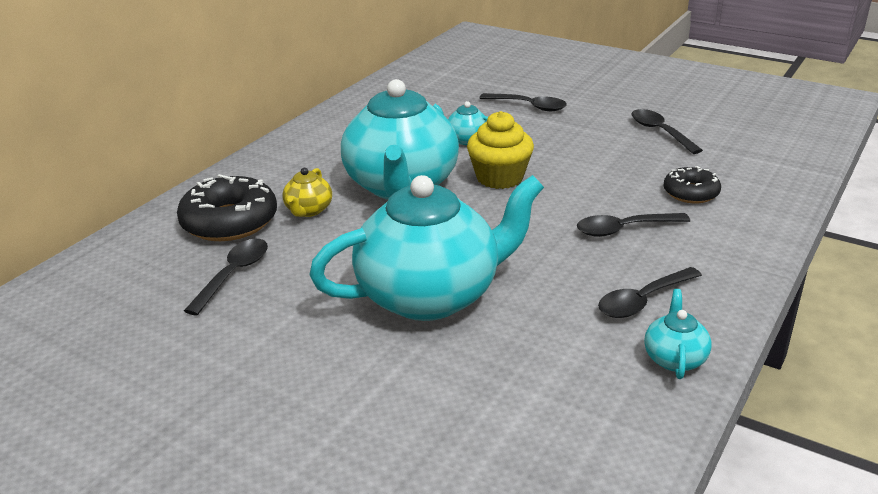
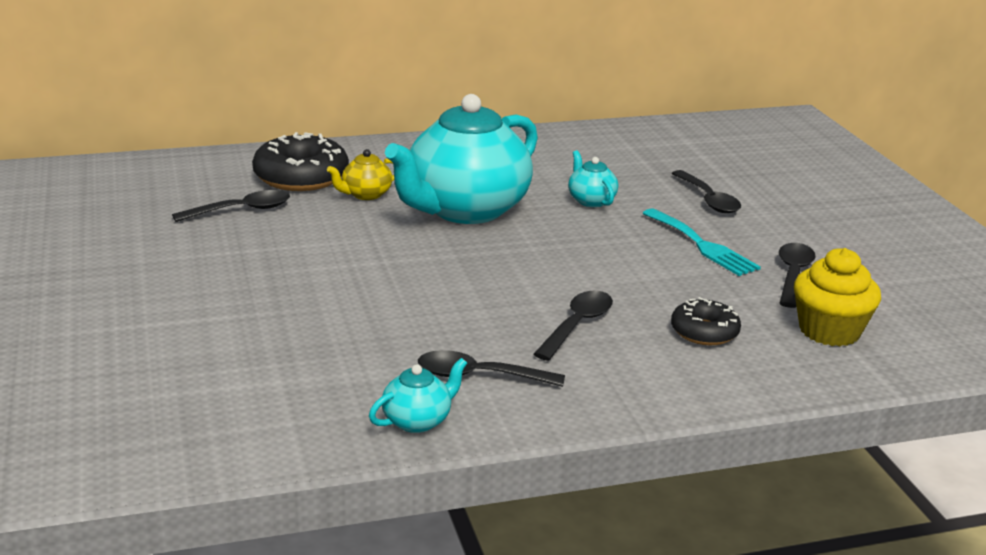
camera: 40 degrees right, 5 degrees down
turquoise teapot [309,175,544,321] -> none
yellow cupcake [467,111,534,189] -> yellow cupcake moved to [794,248,881,346]
black spoon [577,213,690,237] -> black spoon turned 90 degrees clockwise [534,291,613,361]
none -> turquoise fork [642,209,761,276]

